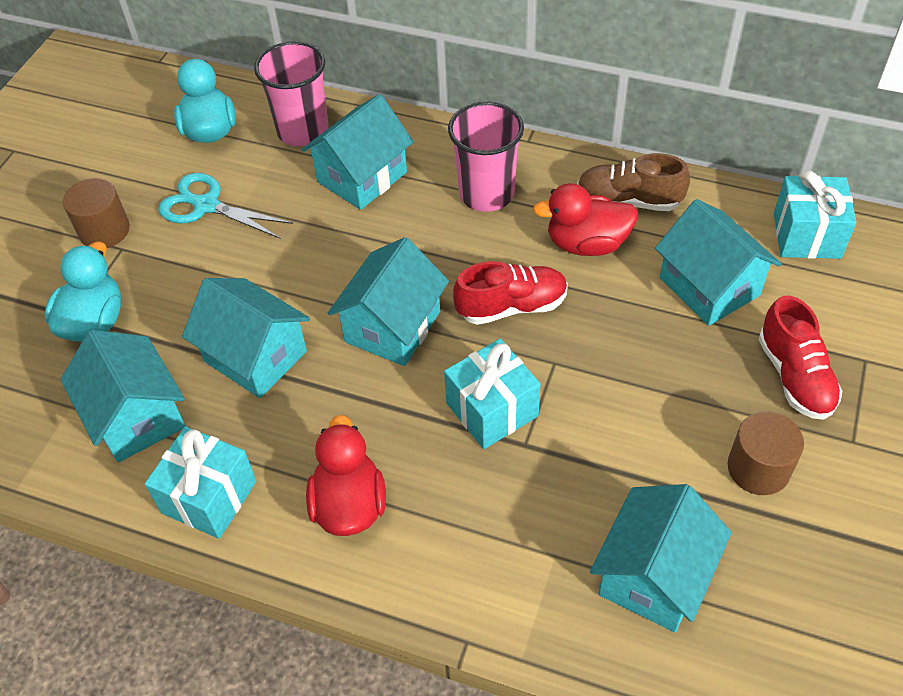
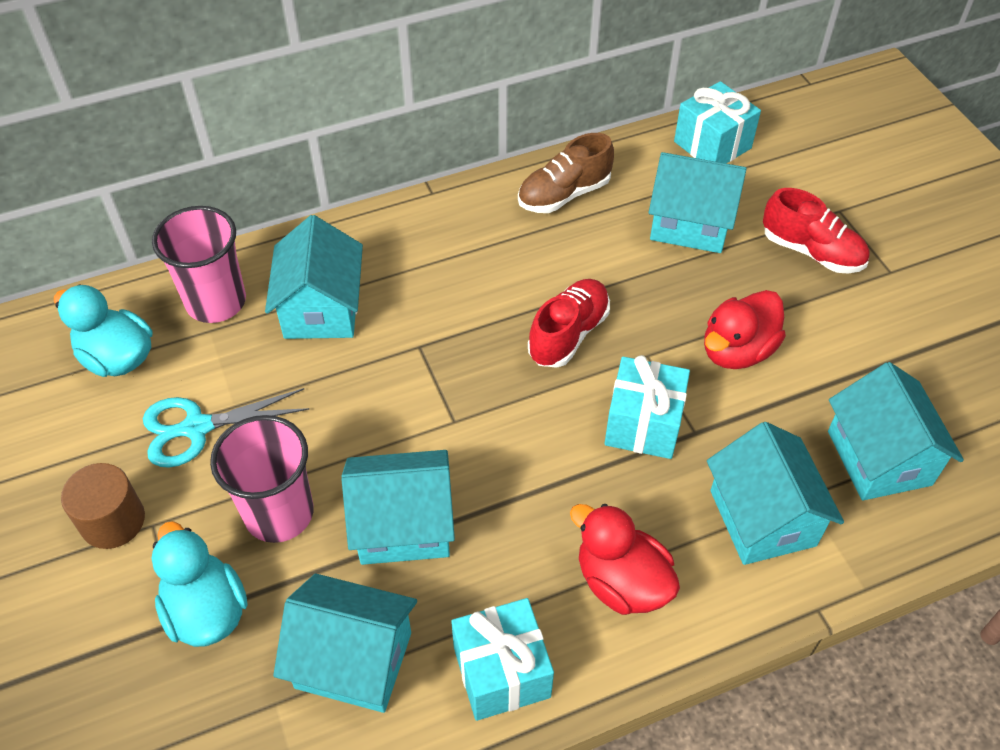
camera: 45 degrees left, 0 degrees up
turquoise house [328,237,449,366] -> turquoise house moved to [707,422,844,565]
pink cup [448,102,524,212] -> pink cup moved to [210,415,314,543]
red duck [533,183,638,256] -> red duck moved to [704,290,786,369]
brown cylinder [727,411,804,495] -> none

